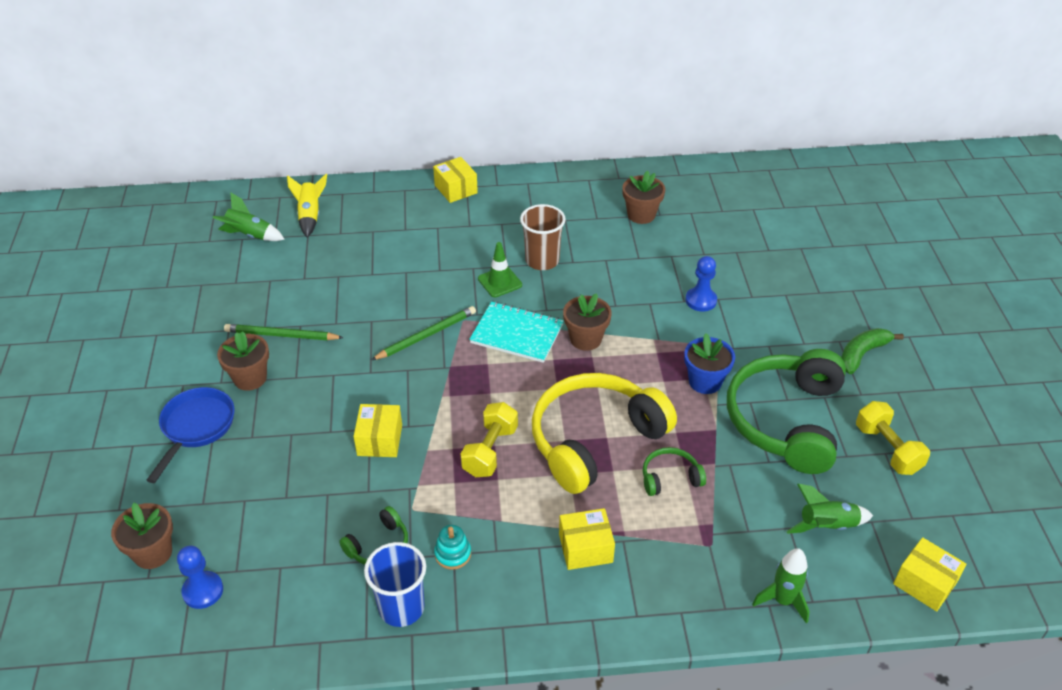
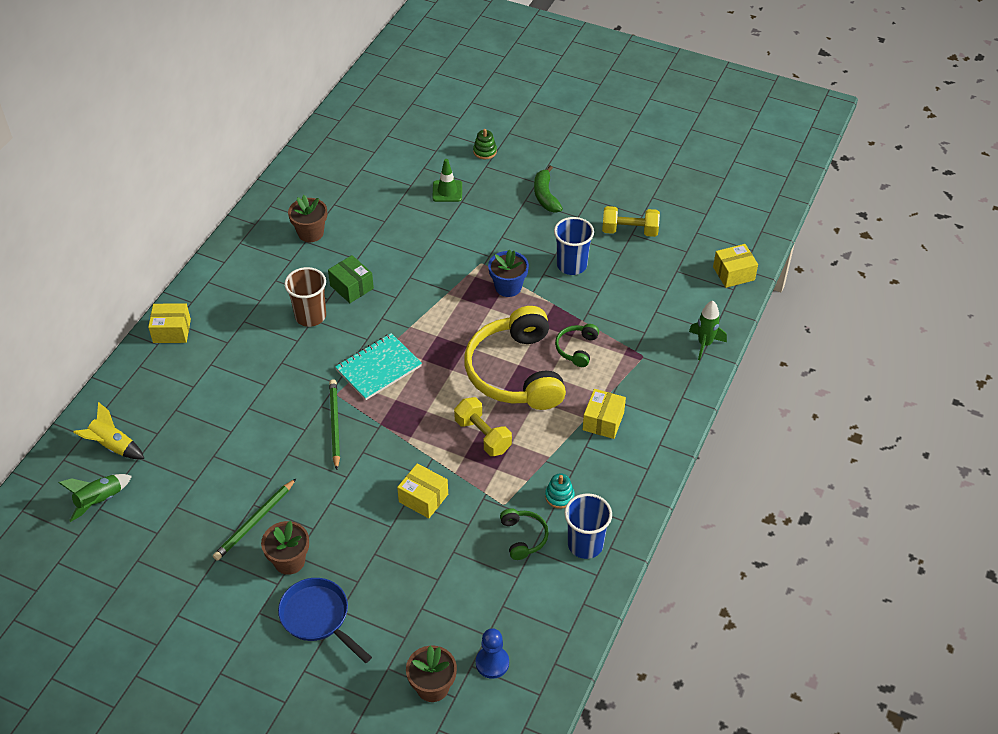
camera: 60 degrees left, 5 degrees up
green traffic cone [478,242,522,297] -> green traffic cone moved to [432,159,462,202]
brown flower pot [563,293,612,351] -> none
blue pawn [686,256,717,312] -> none
green headphones [727,349,846,474] -> blue cup [554,217,594,275]
green rocket [786,484,873,534] -> none
none -> green box [328,255,374,303]
none -> green stacking toy [473,129,497,160]

